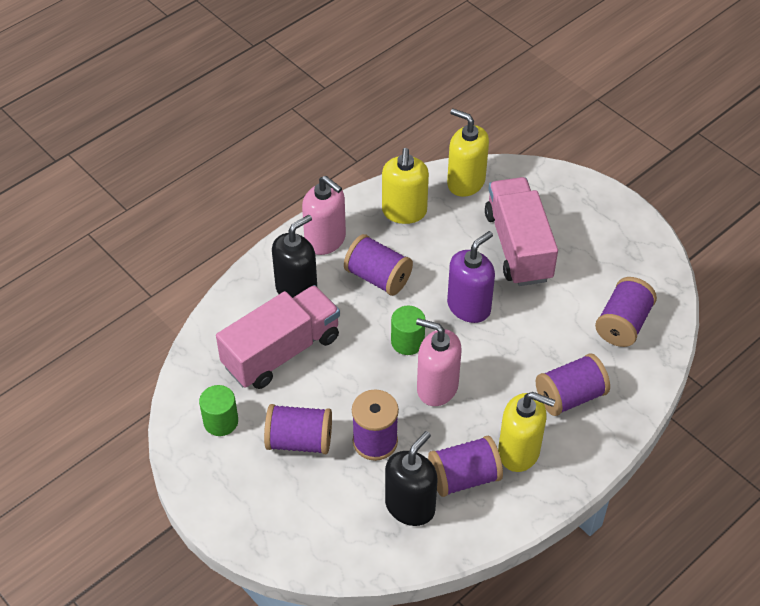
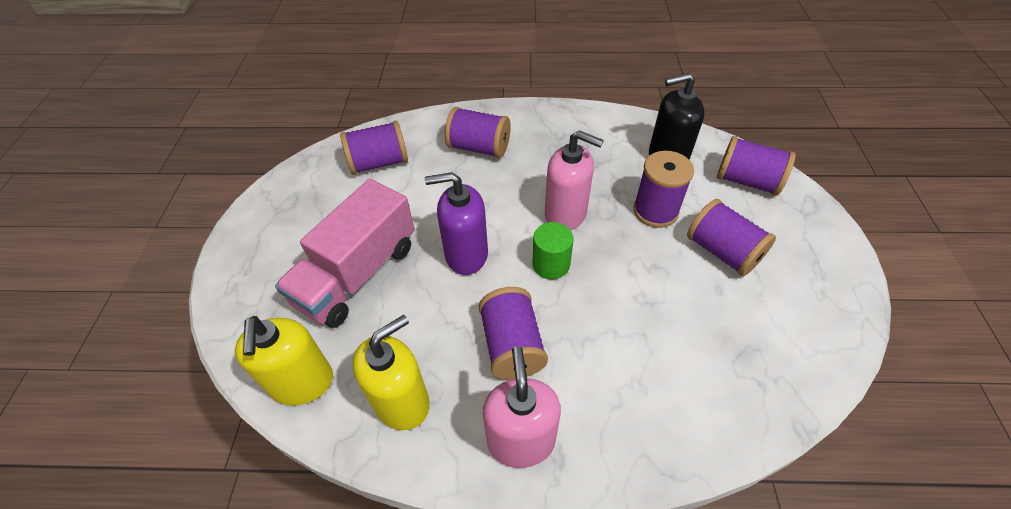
camera: 135 degrees left, 0 degrees up
green cylinder [199,385,238,436] -> none
pink truck [216,285,340,389] -> none
black soap dispenser [272,215,317,298] -> none
pink soap dispenser [416,318,462,406] -> pink soap dispenser turned 45 degrees counterclockwise [545,130,604,230]
purple spool [428,436,503,497] -> purple spool moved to [717,136,796,196]
yellow soap dispenser [498,392,555,472] -> none

